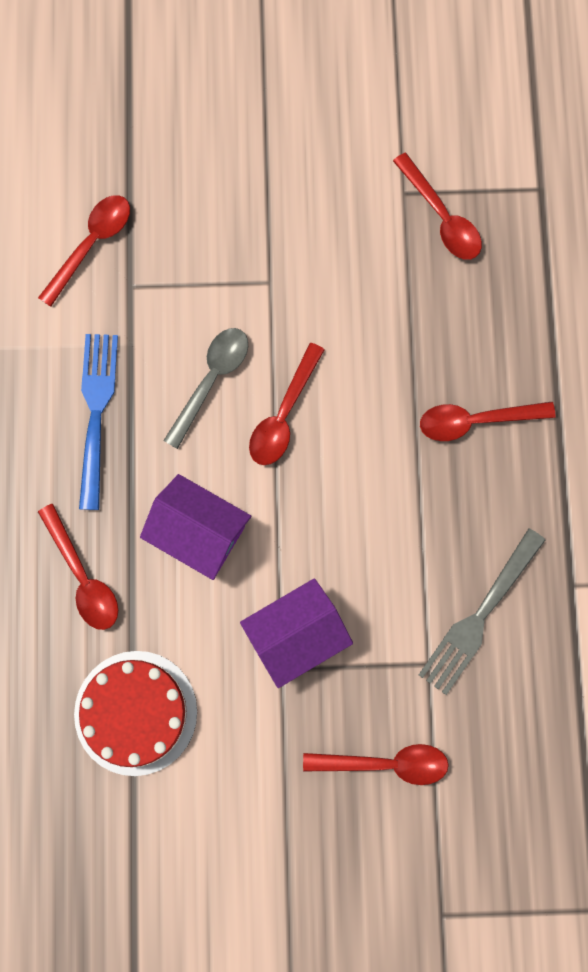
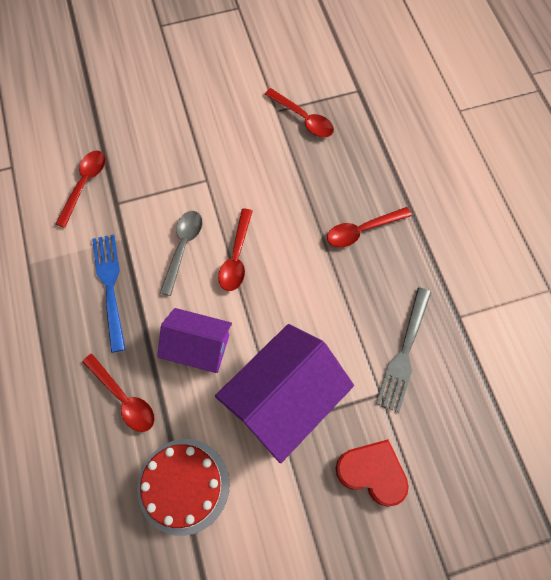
camera: 15 degrees left, 10 degrees down
purple house [240,578,353,688] -> purple house [215,324,354,463], size x1.62
red spoon [303,744,449,785] -> red heart [336,440,409,506]

